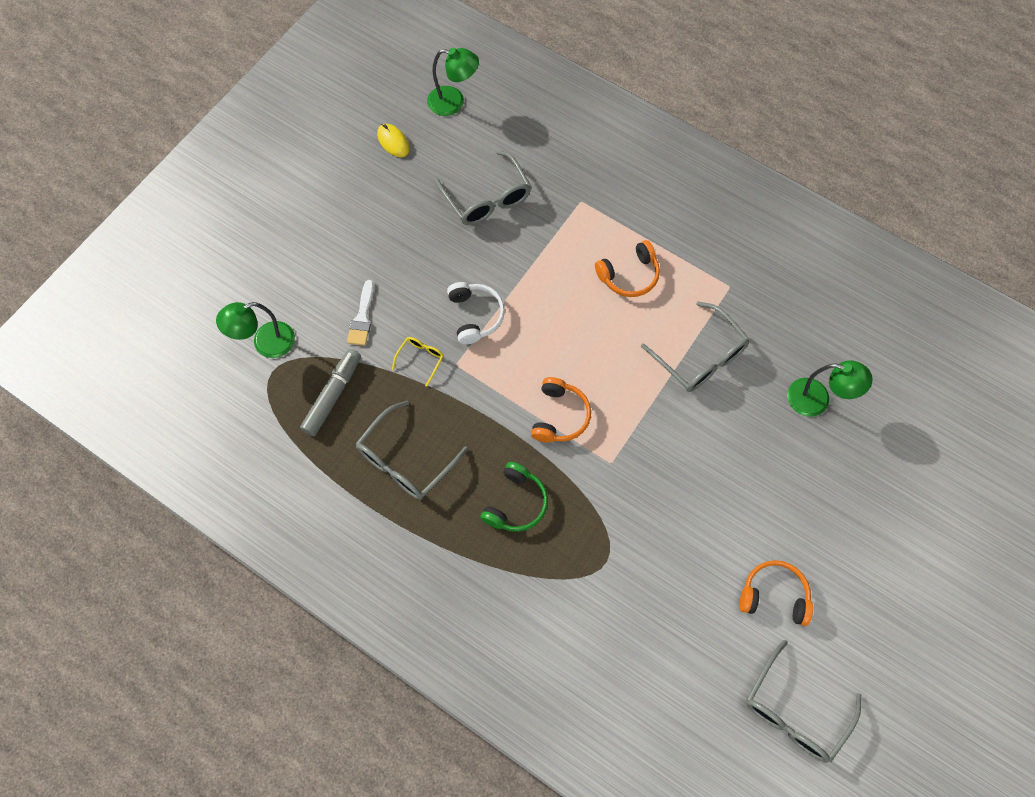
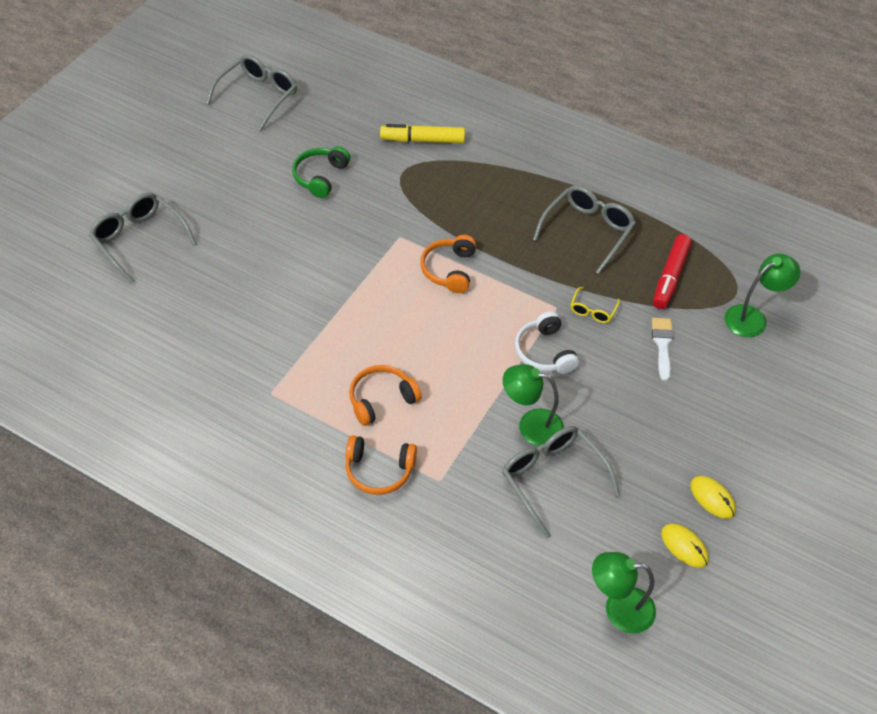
camera: 175 degrees right, 15 degrees down
grey marker [300,349,361,436] -> red marker [653,234,692,309]
green headphones [480,462,548,532] -> green headphones moved to [292,146,350,198]
grey glasses [641,301,750,392] -> grey glasses moved to [89,192,197,284]
orange headphones [740,560,813,626] -> orange headphones moved to [345,435,417,495]
green lamp [787,360,873,417] -> green lamp moved to [502,364,564,446]
none -> yellow marker [380,124,465,143]
none -> yellow mouse [690,476,736,519]

